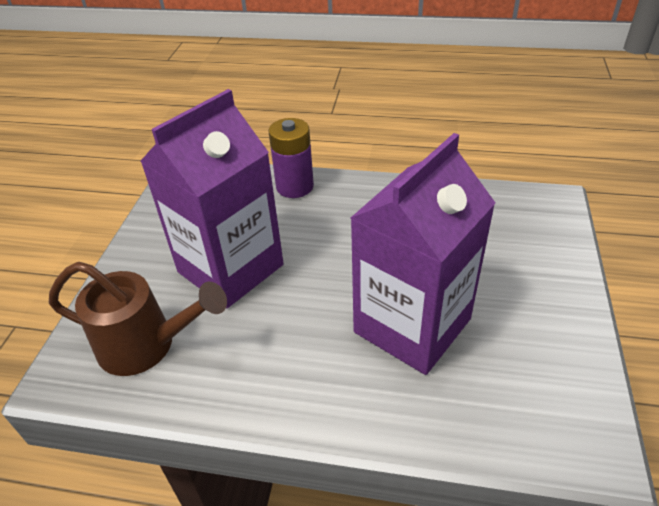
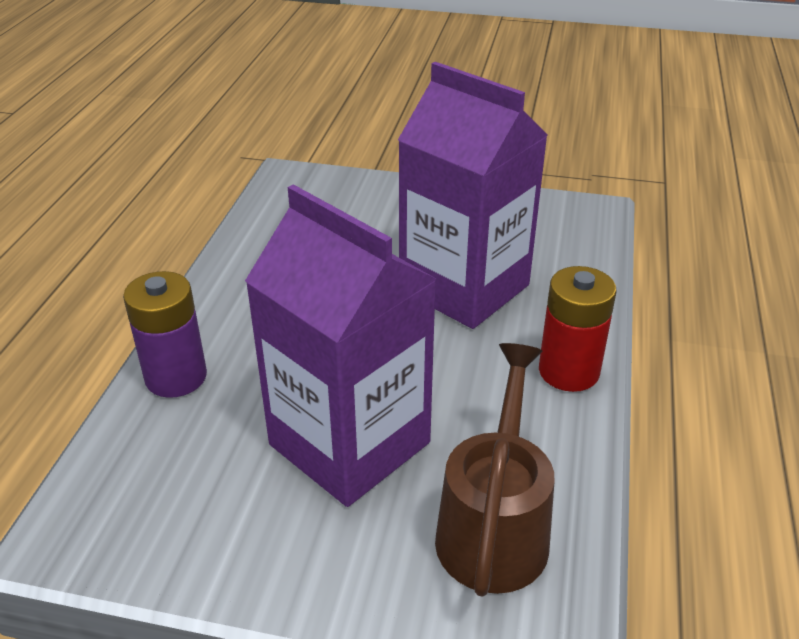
camera: 90 degrees left, 5 degrees down
none -> red battery [539,266,616,392]

